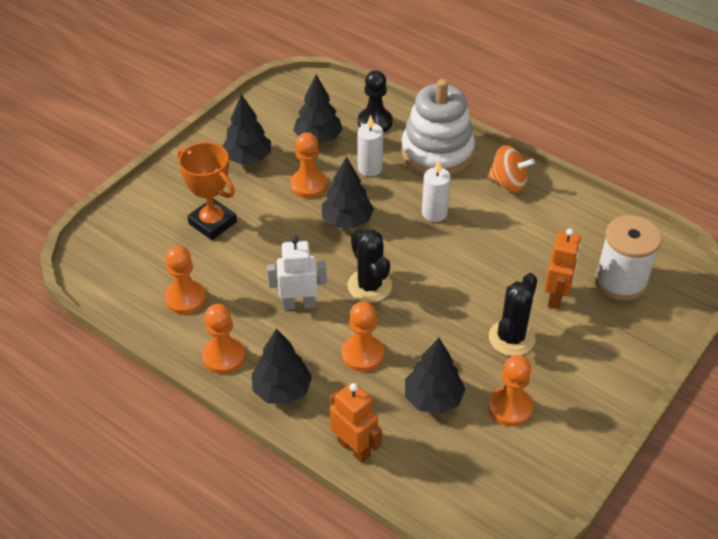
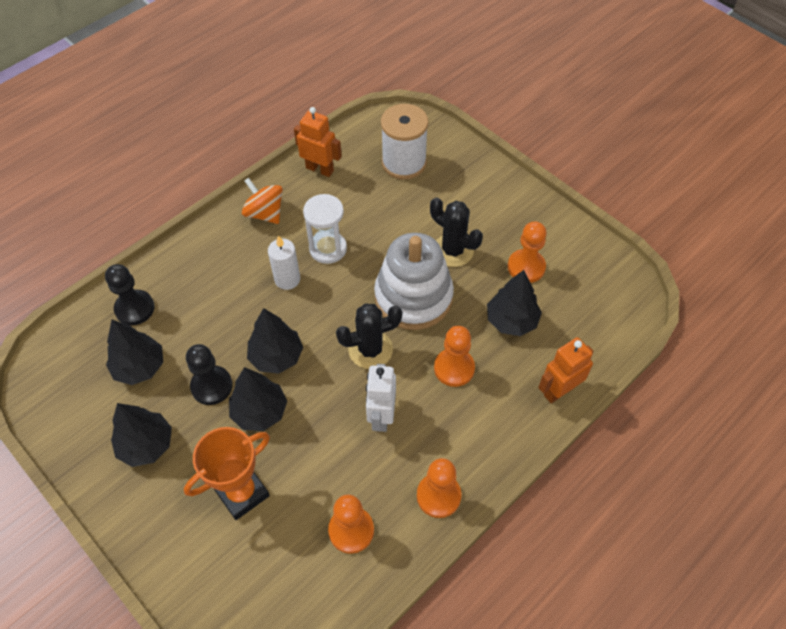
camera: 80 degrees left, 10 degrees up
black tree [252,328,312,404] -> black tree moved to [229,367,287,431]
orange pawn [290,132,327,198] -> black pawn [186,344,233,405]
white candle [358,115,383,176] -> none
white stacking toy [401,79,475,175] -> white stacking toy moved to [374,233,454,330]
orange spinning top [488,145,535,193] -> orange spinning top turned 75 degrees counterclockwise [242,178,283,224]
orange robot [544,228,581,309] -> orange robot moved to [294,107,342,177]
none -> white hourglass [303,194,347,264]

